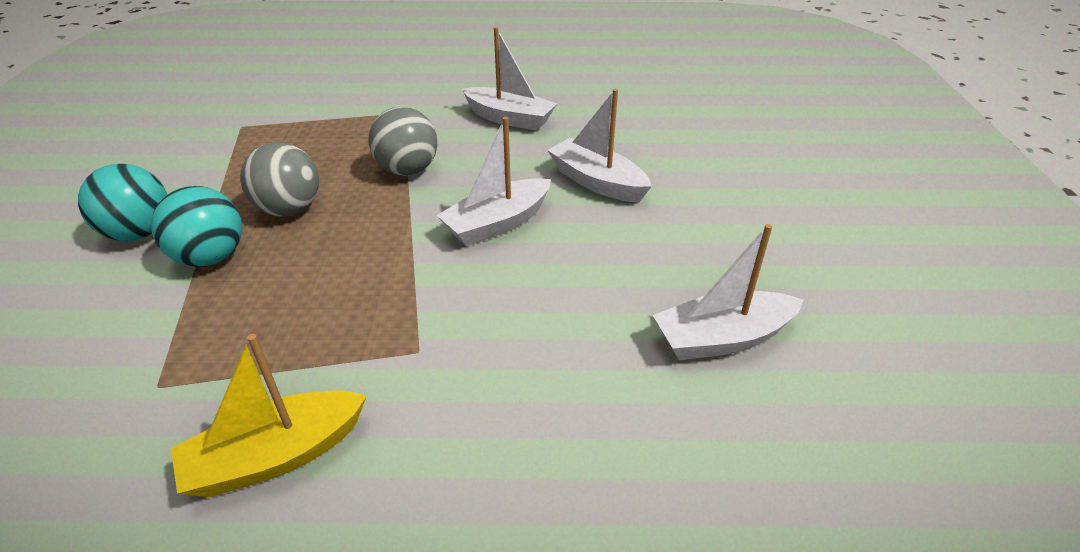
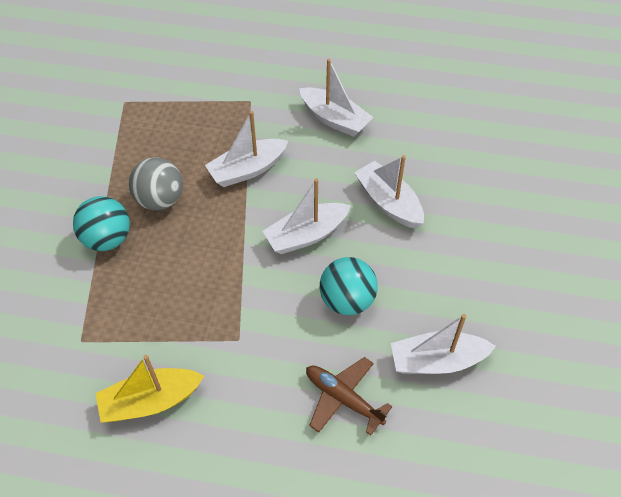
camera: 10 degrees right, 15 degrees up
turquoise ball [78,164,167,241] -> turquoise ball moved to [320,257,378,315]
grey ball [369,107,437,176] -> white boat [205,111,288,187]
none -> brown plane [306,357,392,435]

